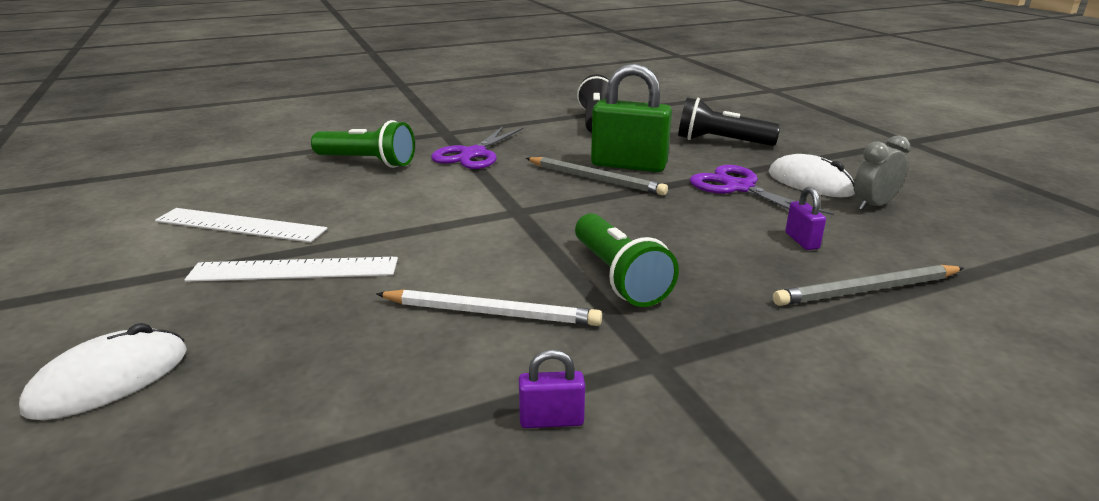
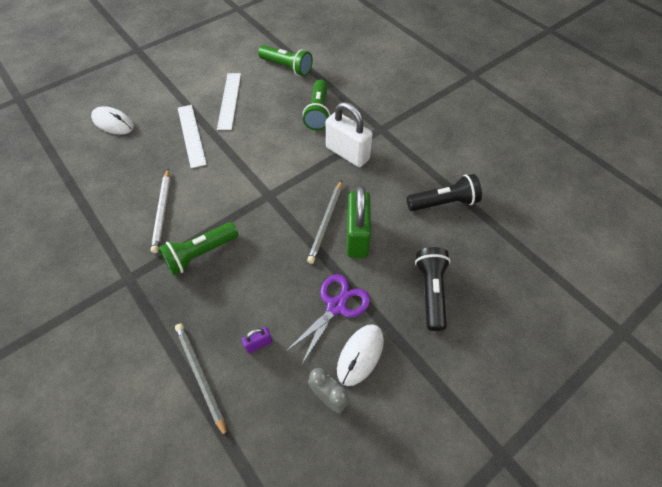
camera: 75 degrees right, 30 degrees up
purple scissors [431,126,524,169] -> white padlock [326,102,373,167]
purple padlock [519,349,585,428] -> none
none -> green flashlight [258,45,313,76]

